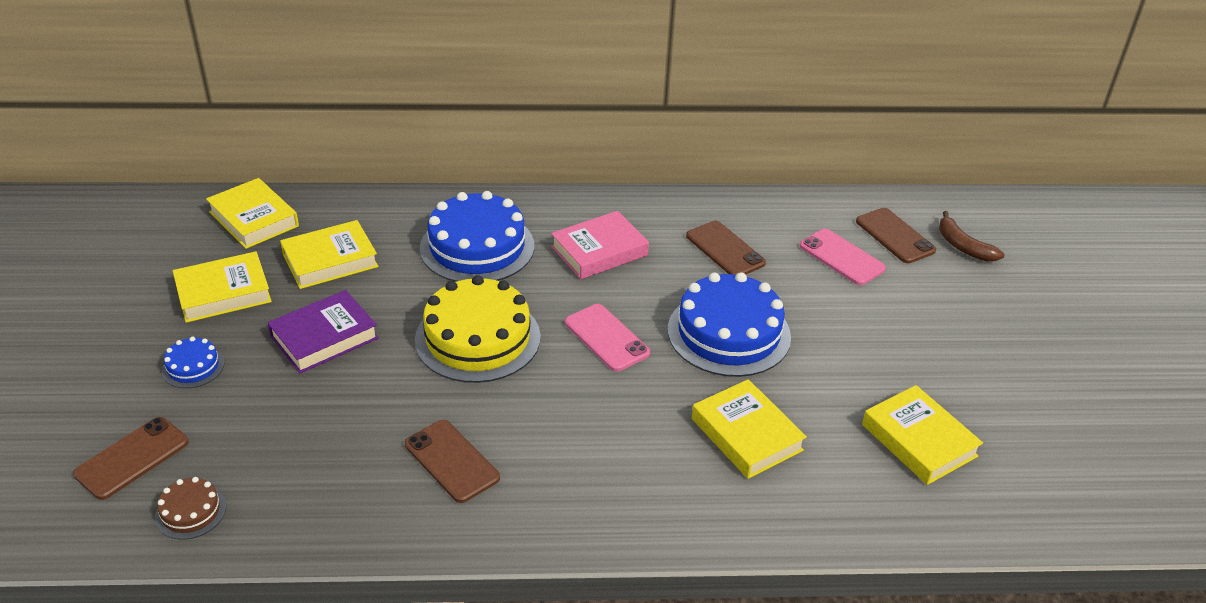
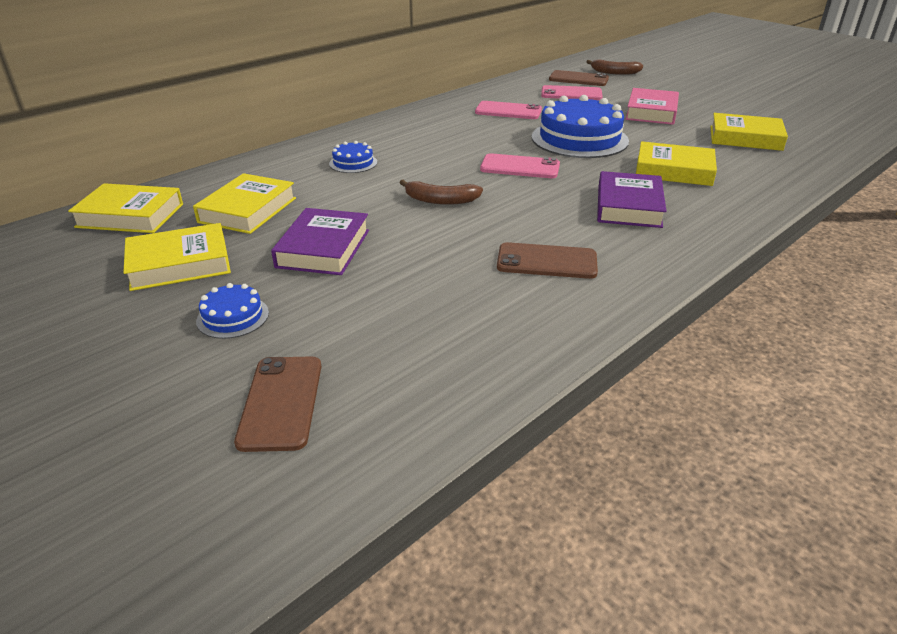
camera: 40 degrees left, 5 degrees down
brown cake [155,477,226,540] -> none
yellow book [173,251,272,323] -> yellow book turned 45 degrees clockwise [123,223,231,291]
yellow cake [415,275,541,383] -> brown banana [400,180,483,205]
blue cake [420,191,534,282] -> blue cake [329,141,377,173], size x0.46
pink book [551,211,649,279] -> pink book moved to [626,88,679,125]
brown phone [686,221,766,275] -> pink phone [475,101,542,119]
none -> purple book [597,171,667,228]

